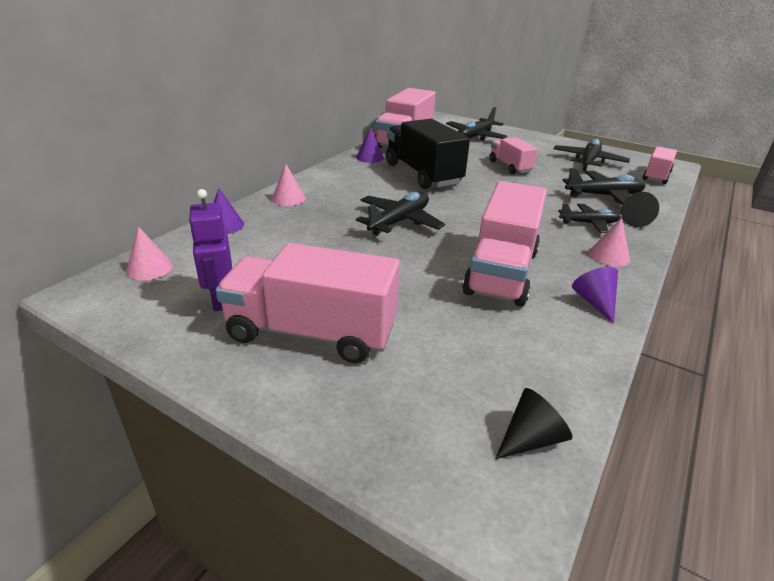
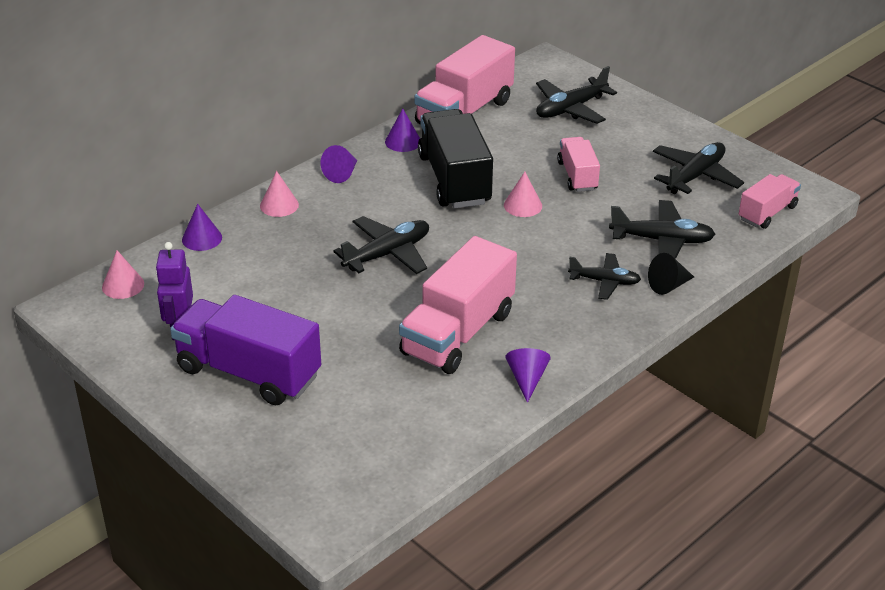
camera: 15 degrees right, 5 degrees up
pink truck [216,243,400,363] -> purple truck [170,295,321,405]
black cone [495,388,572,459] -> none
pink cone [589,218,630,266] -> pink cone moved to [504,172,542,217]
none -> purple cone [321,145,357,183]

